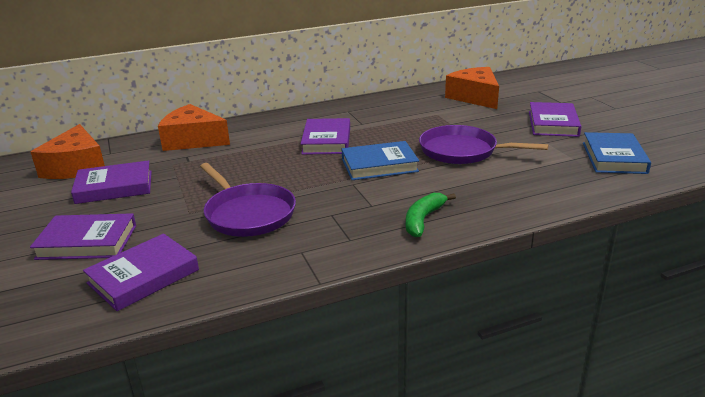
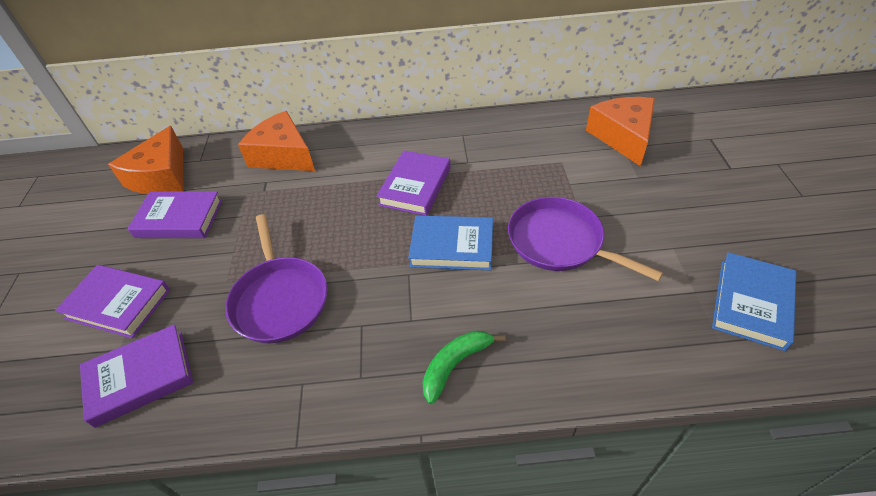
camera: 20 degrees right, 20 degrees up
purple book [529,102,581,137] -> none

